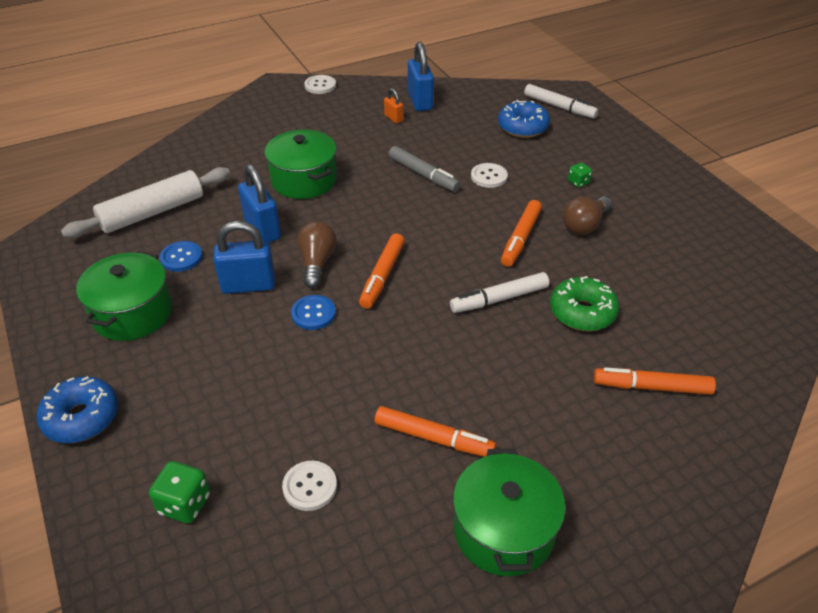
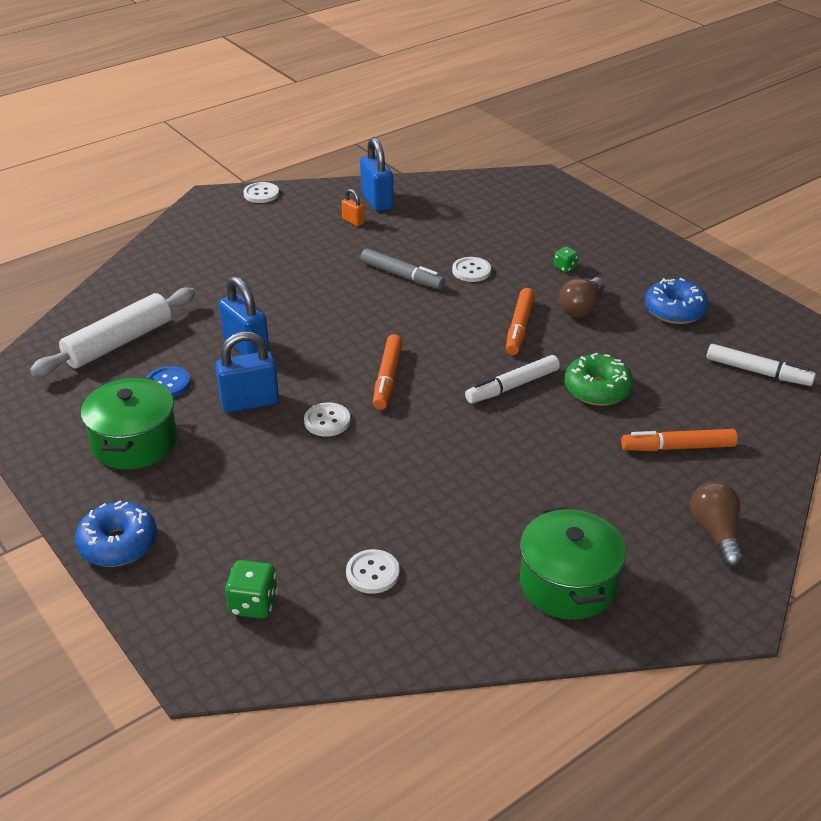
camera: 10 degrees left, 5 degrees down
green pot [265,130,337,199] -> none
blue button [291,295,336,330] -> white button [304,402,350,437]
brown light bulb [297,221,337,288] -> brown light bulb moved to [690,482,744,567]
orange marker [375,406,496,457] -> none
blue donut [498,100,550,138] -> blue donut moved to [645,278,709,324]
white marker [524,84,598,119] -> white marker moved to [707,344,816,386]

